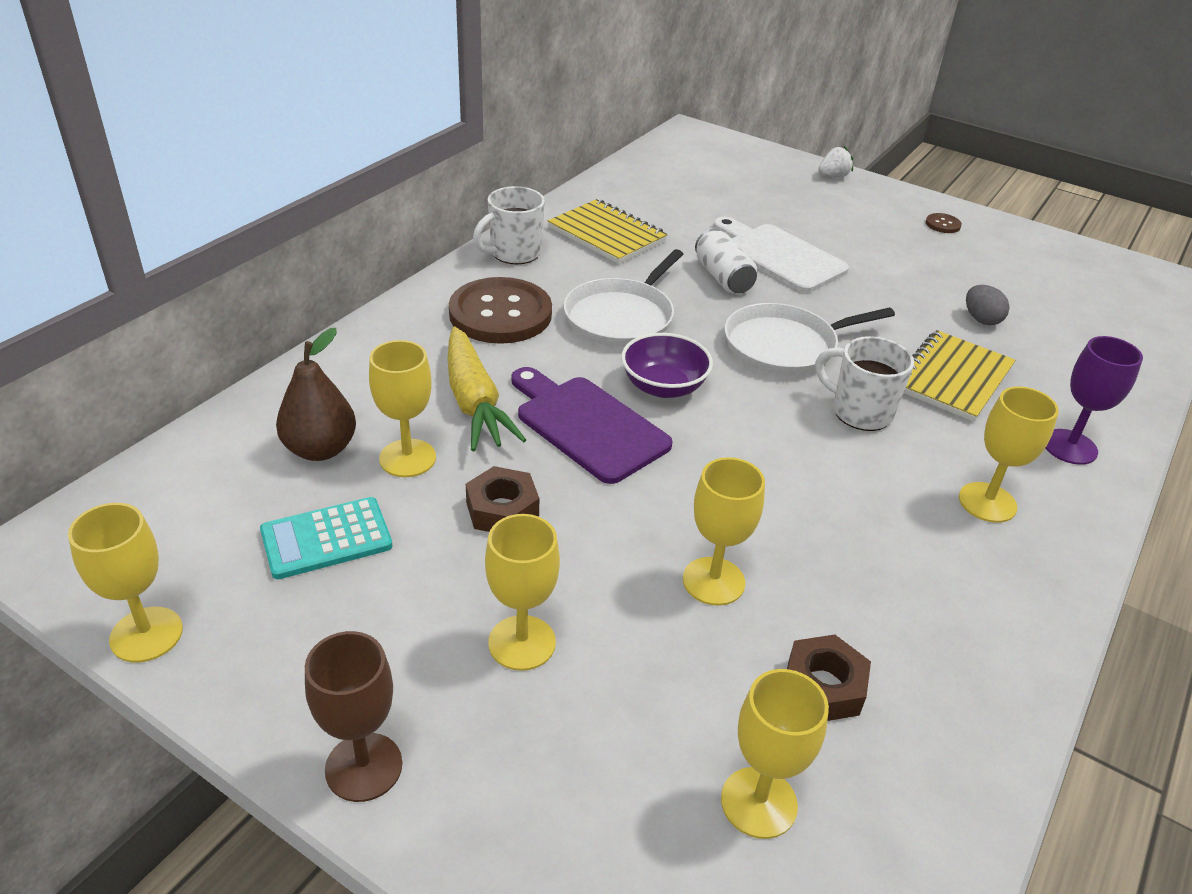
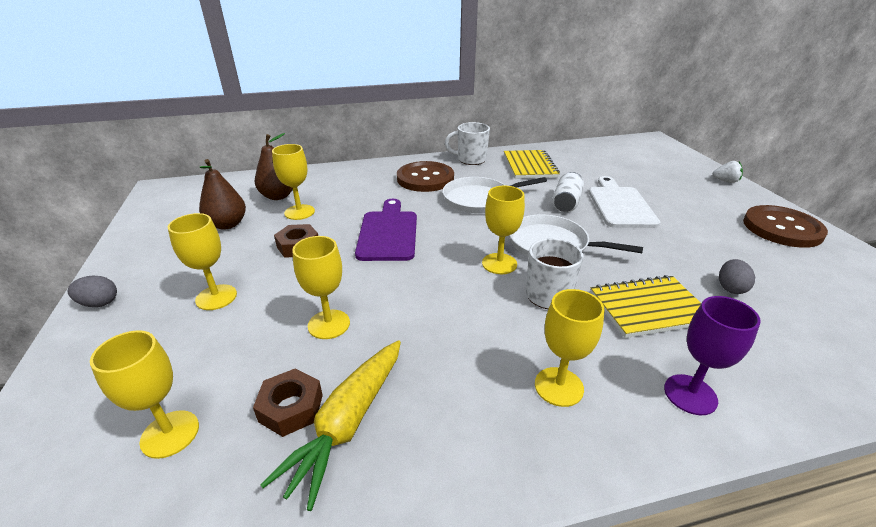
camera: 45 degrees right, 5 degrees down
yellow goblet [68,503,183,662] -> yellow goblet moved to [482,186,525,274]
turquoise calculator [260,497,393,579] -> brown pear [199,159,246,230]
brown goblet [305,631,402,802] -> grey egg [68,276,117,307]
yellow carrot [447,327,526,451] -> yellow carrot moved to [261,340,401,511]
purple bowl [621,333,713,398] -> none
brown button [926,213,962,233] -> brown button [743,205,828,248], size x2.50

